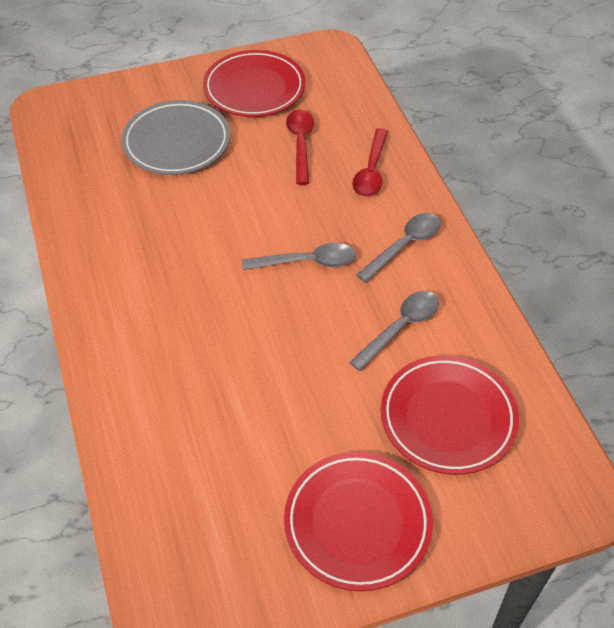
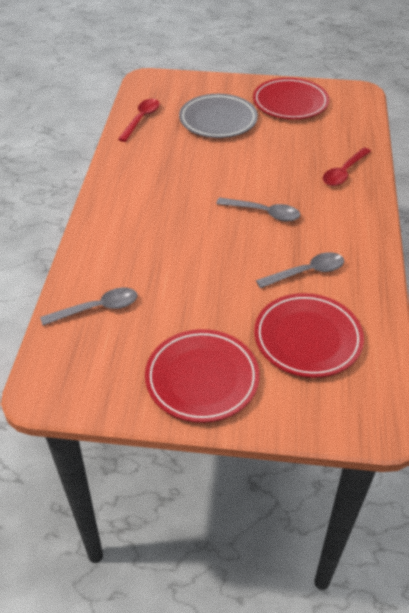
camera: 25 degrees right, 5 degrees down
red spoon [286,110,314,185] -> red spoon moved to [118,99,160,142]
grey spoon [356,213,441,283] -> grey spoon moved to [40,288,137,326]

